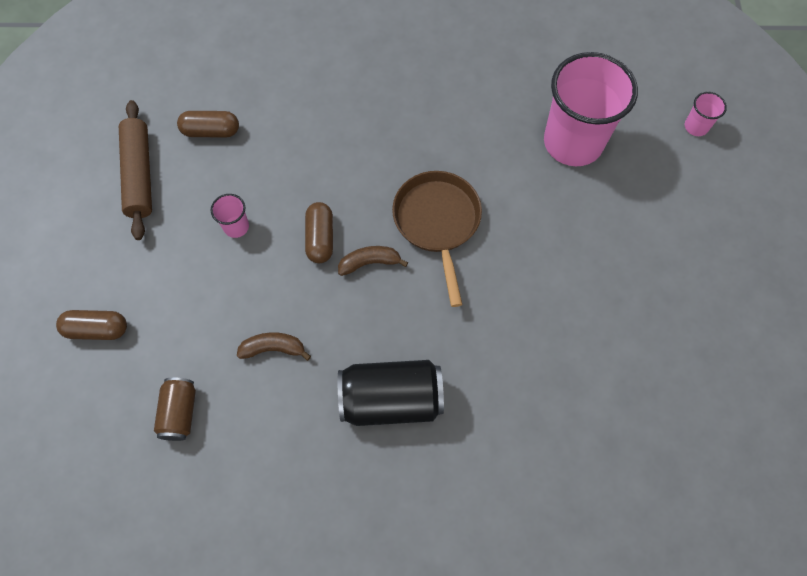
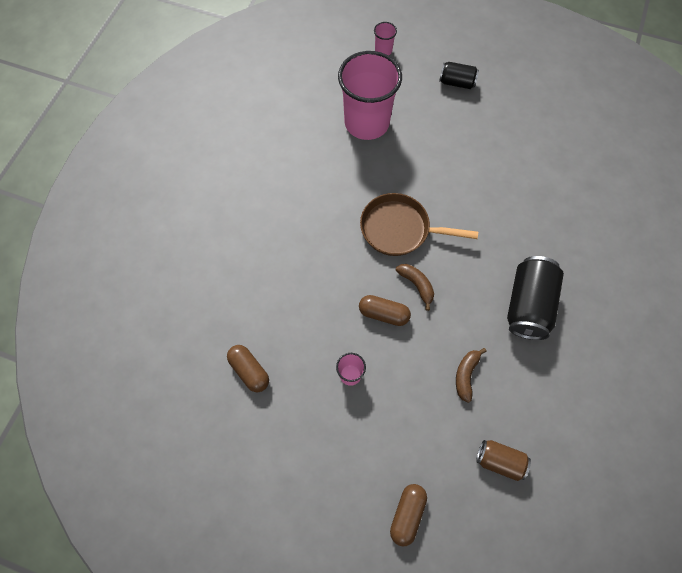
camera: 70 degrees left, 0 degrees up
brown rolling pin [119,100,152,240] -> none
brown capsule [177,111,239,137] -> brown capsule turned 60 degrees counterclockwise [227,345,269,392]
brown banana [338,246,408,276] -> brown banana turned 135 degrees clockwise [396,264,434,311]
none -> black can [439,62,479,89]

